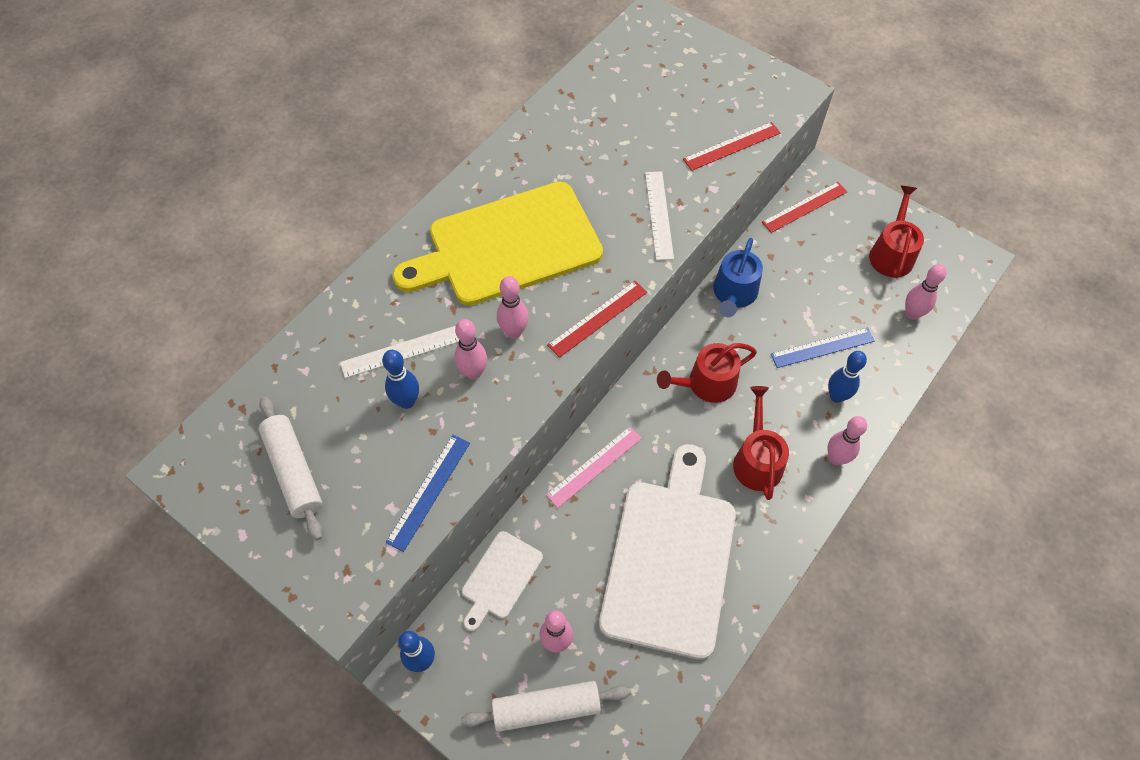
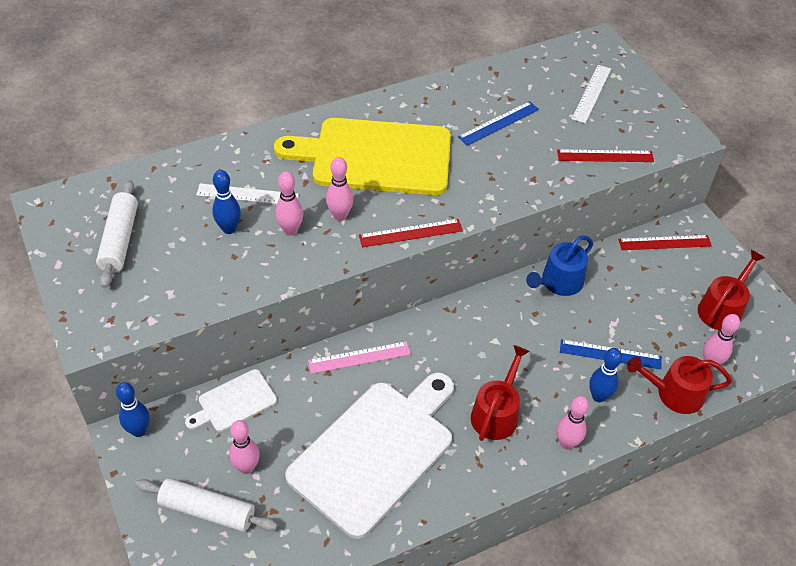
camera: 25 degrees right, 10 degrees down
blue ruler [386,435,470,552] -> blue ruler moved to [458,101,539,146]
white ruler [645,172,674,260] -> white ruler moved to [571,65,611,123]
red watering can [657,343,757,403] -> red watering can moved to [627,356,732,414]

